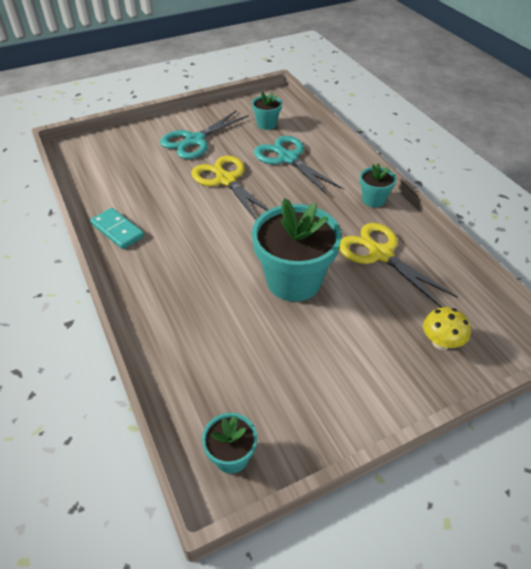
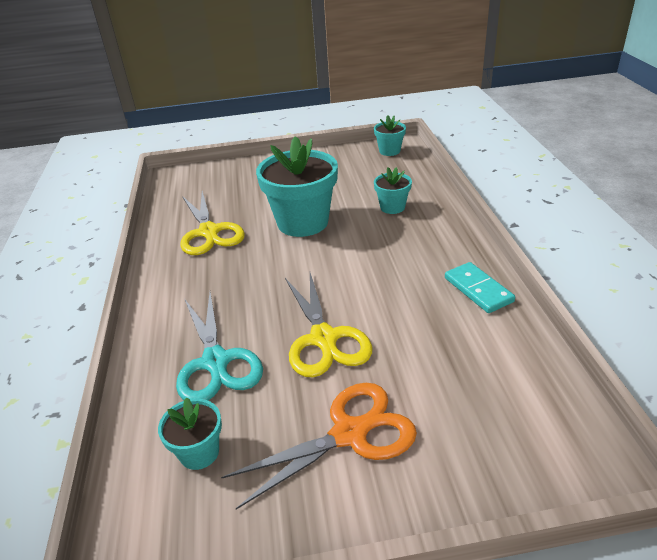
camera: 160 degrees left, 10 degrees down
turquoise scissors [160,110,249,159] -> orange scissors [221,383,417,510]
turquoise flower pot [360,163,396,207] -> turquoise flower pot moved to [374,167,412,214]
yellow mushroom [423,307,471,350] -> none

